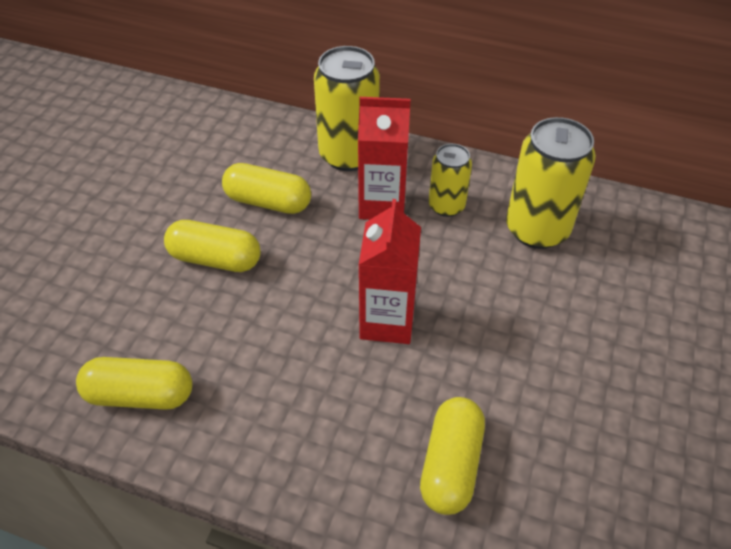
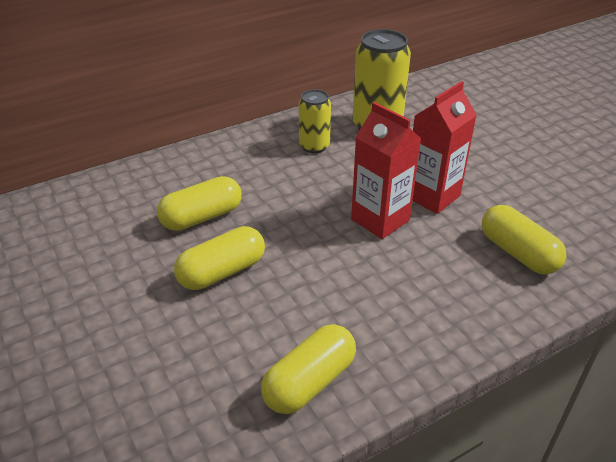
camera: 50 degrees left, 10 degrees down
yellow can [314,46,380,171] -> none
red carton [358,97,411,220] -> red carton moved to [413,81,477,214]

